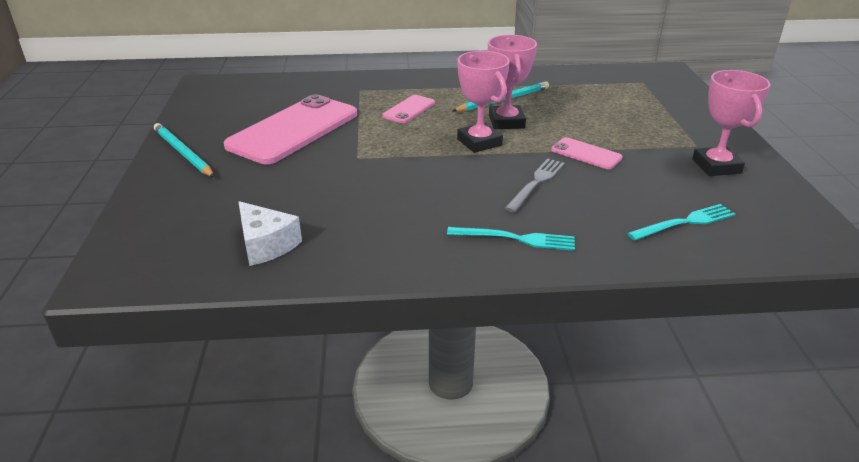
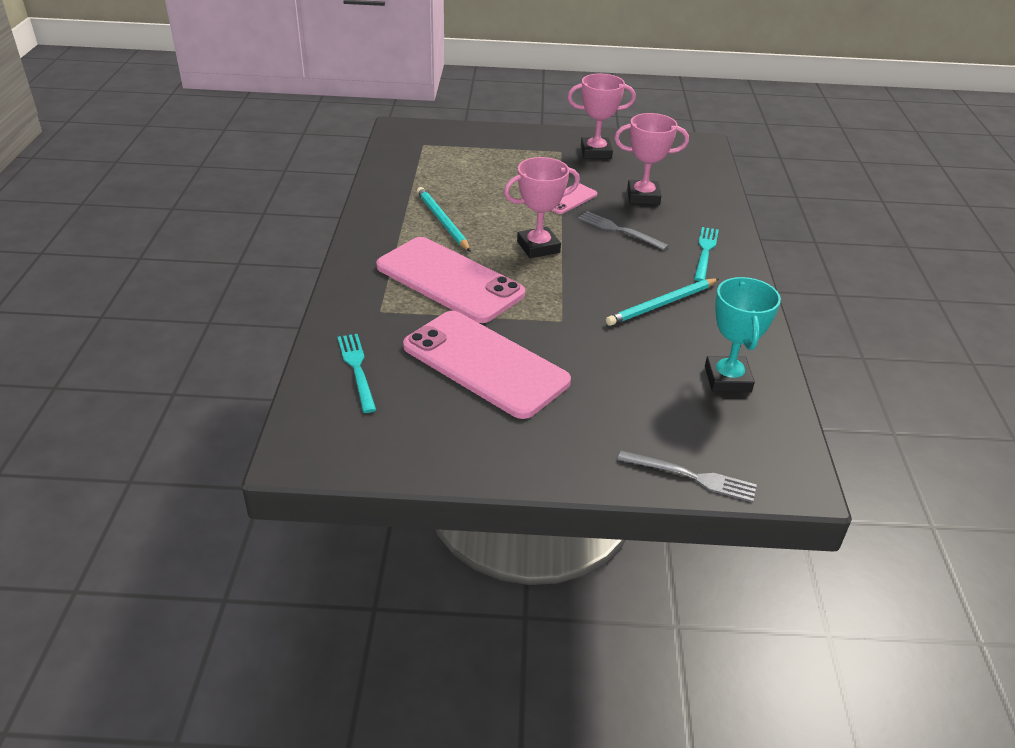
camera: 85 degrees left, 5 degrees up
turquoise pencil [154,123,214,177] -> turquoise pencil moved to [606,278,718,326]
white cheese [239,201,302,266] -> turquoise trophy [705,277,781,392]
pink phone [382,95,435,123] -> pink phone [376,237,525,323], size x2.18
pink trophy [488,35,537,129] -> pink trophy moved to [614,113,689,205]
turquoise fork [627,204,735,241] -> turquoise fork moved to [338,334,376,413]
none -> grey fork [618,451,757,502]

